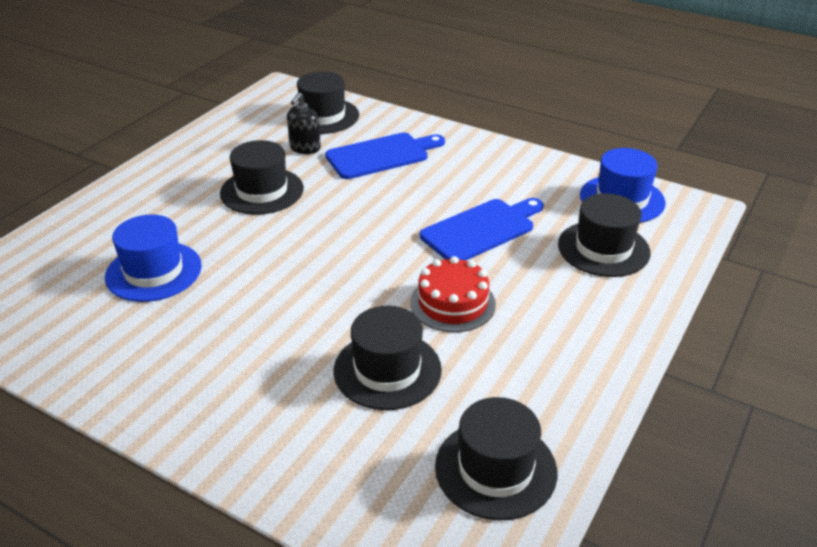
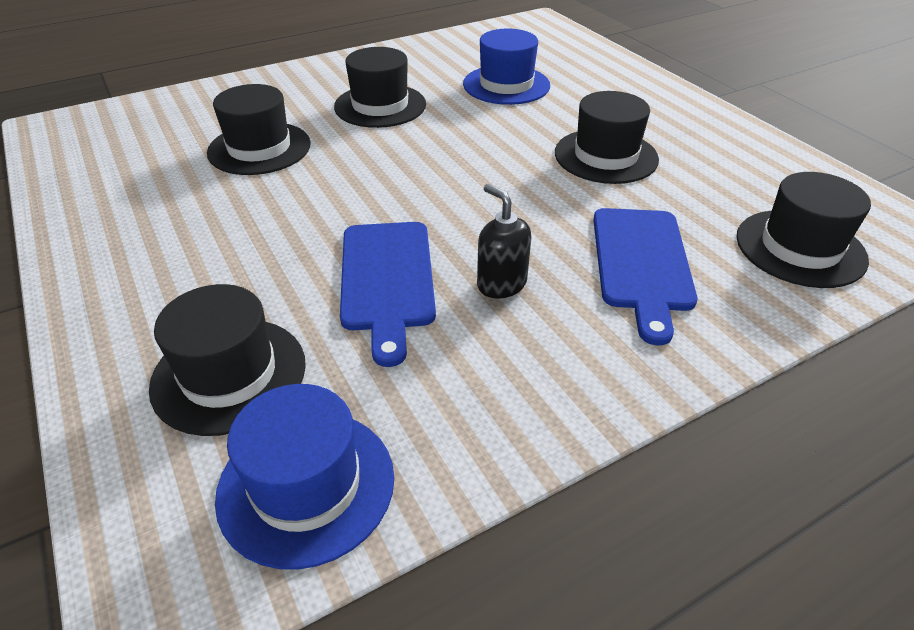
camera: 120 degrees right, 5 degrees up
black soap dispenser [287,92,321,154] -> black soap dispenser moved to [477,184,531,298]
red cake [410,256,496,332] -> none
black hat [435,397,557,521] -> black hat moved to [334,47,426,128]

